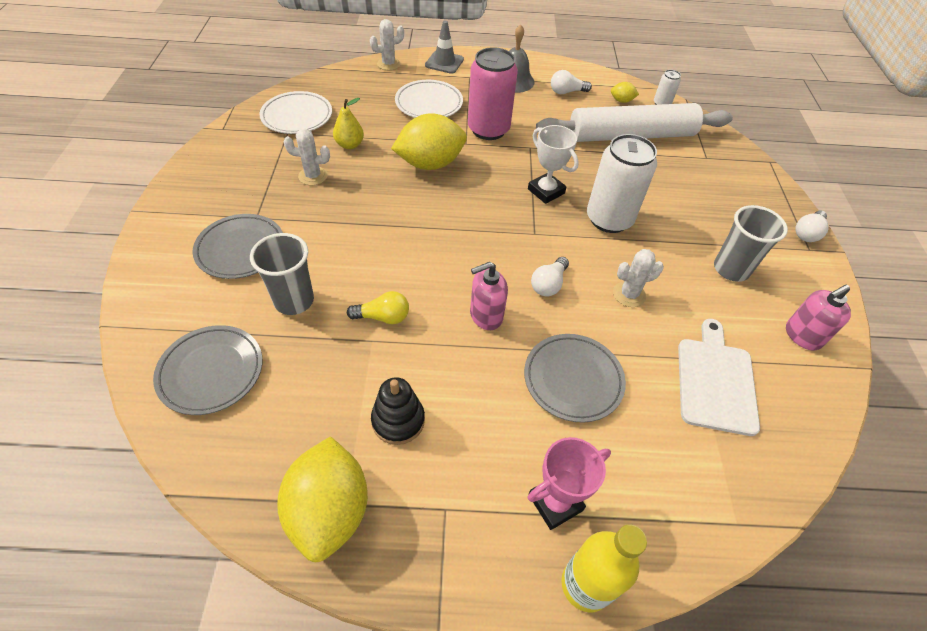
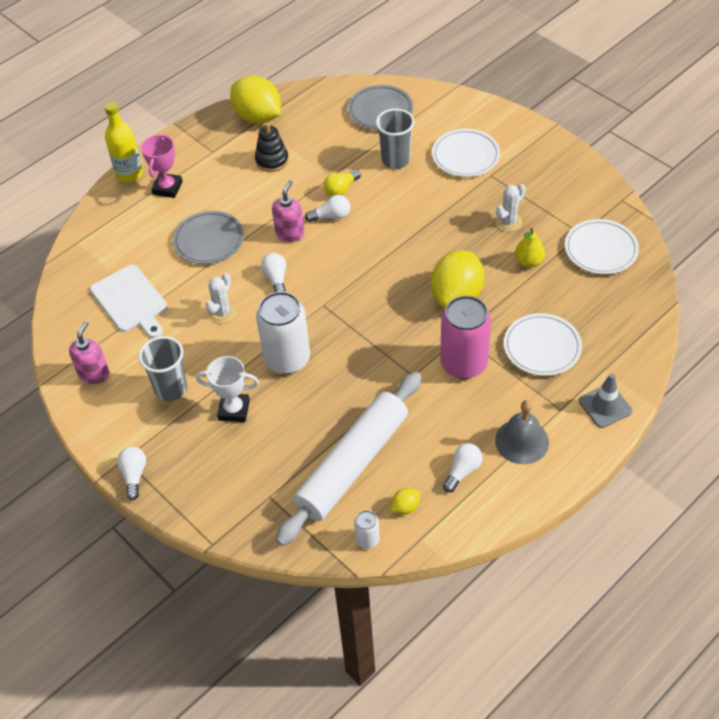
camera: 140 degrees right, 0 degrees up
grey plate [193,214,283,279] -> white plate [432,129,500,177]
white cactus [370,19,404,70] -> none
white trophy [528,125,579,204] -> white trophy moved to [196,356,259,422]
none -> white light bulb [305,195,350,222]

